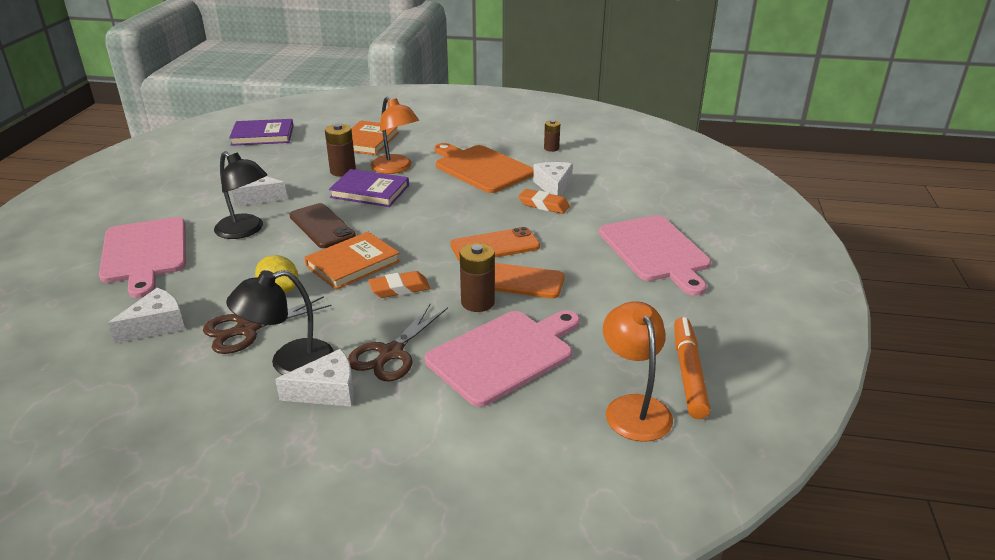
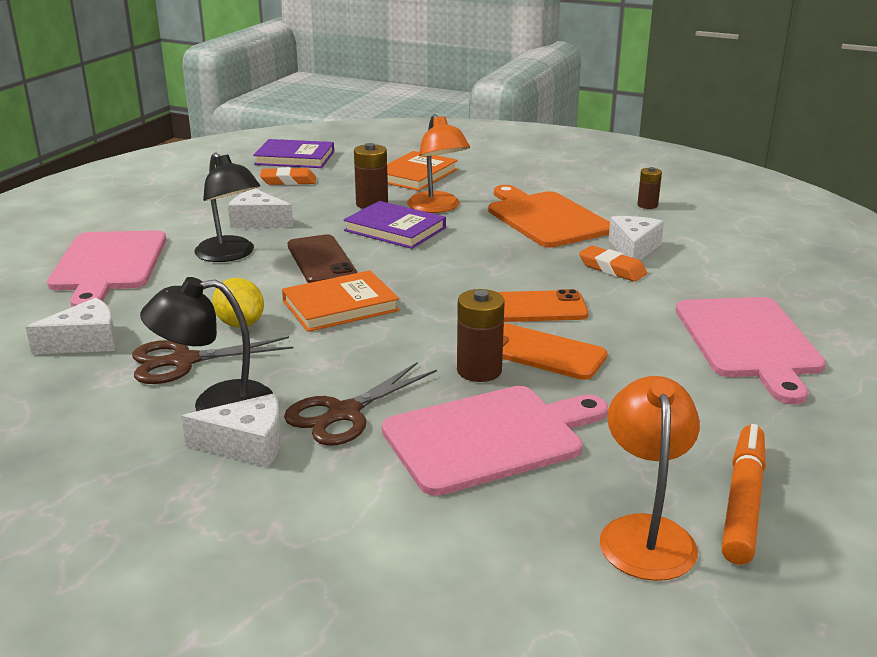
camera: 15 degrees right, 5 degrees down
orange eraser [368,271,430,298] -> orange eraser moved to [260,167,316,185]

